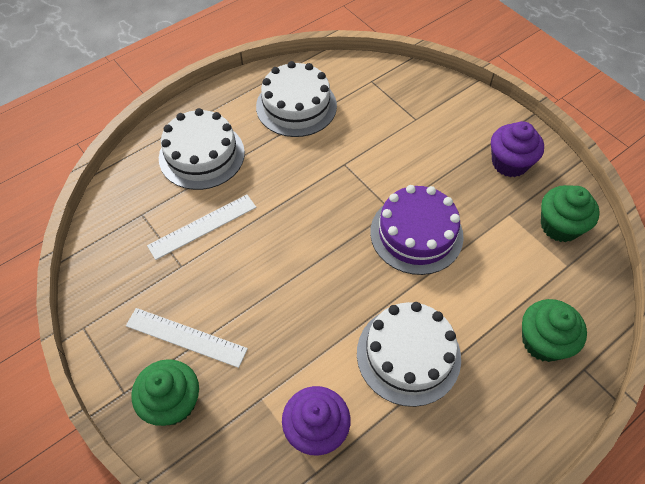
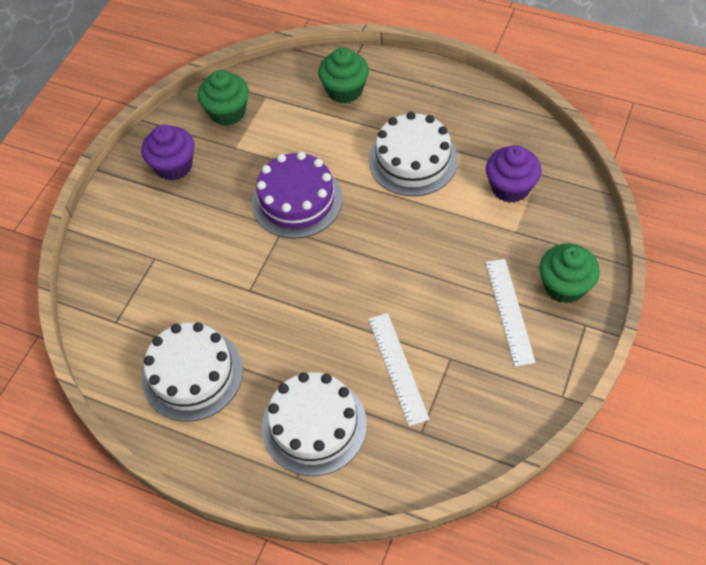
camera: 115 degrees left, 0 degrees up
white ruler [147,195,256,260] -> white ruler turned 45 degrees clockwise [368,313,430,426]

